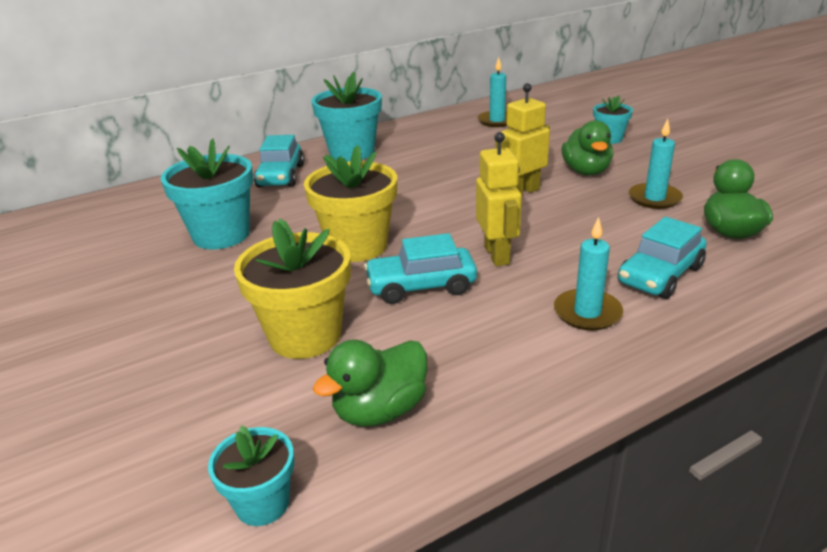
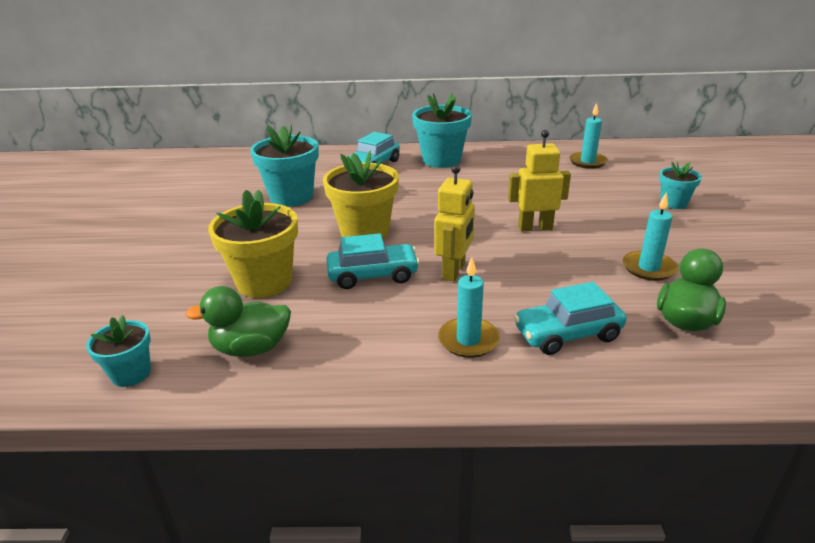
camera: 30 degrees right, 0 degrees up
turquoise car [364,233,477,304] -> turquoise car turned 150 degrees clockwise [327,233,420,289]
green duck [562,120,613,175] -> none

